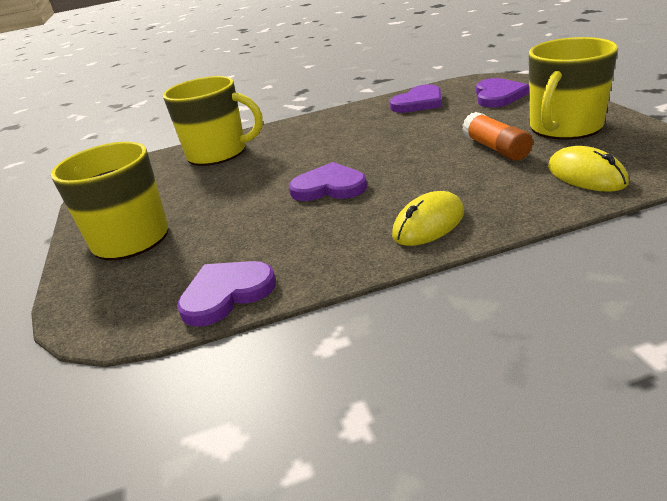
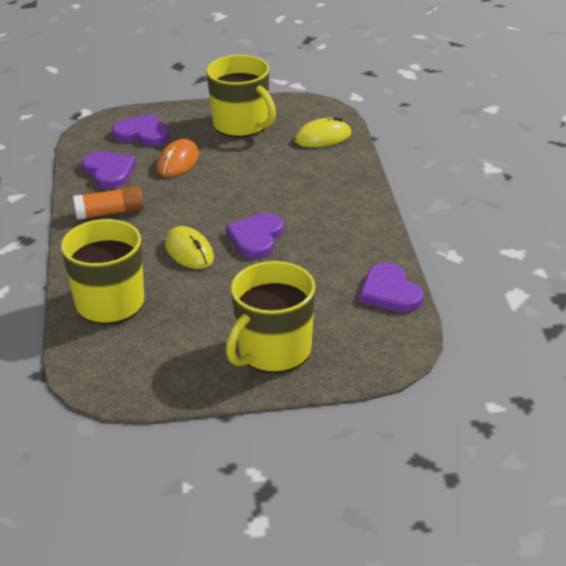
camera: 85 degrees left, 5 degrees up
yellow mouse [392,191,464,246] -> yellow mouse moved to [165,226,214,269]
orange glue stick [462,112,533,161] -> orange glue stick moved to [73,186,144,220]
none -> orange mouse [157,139,199,177]

